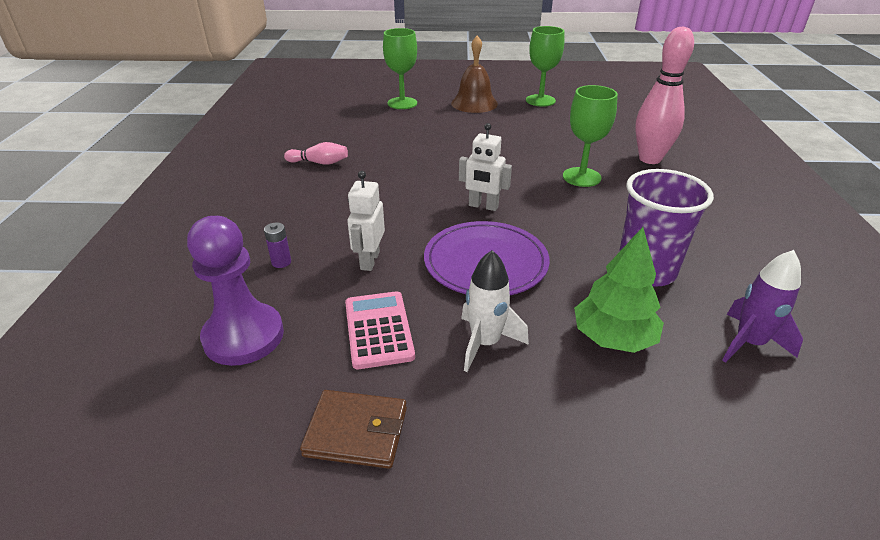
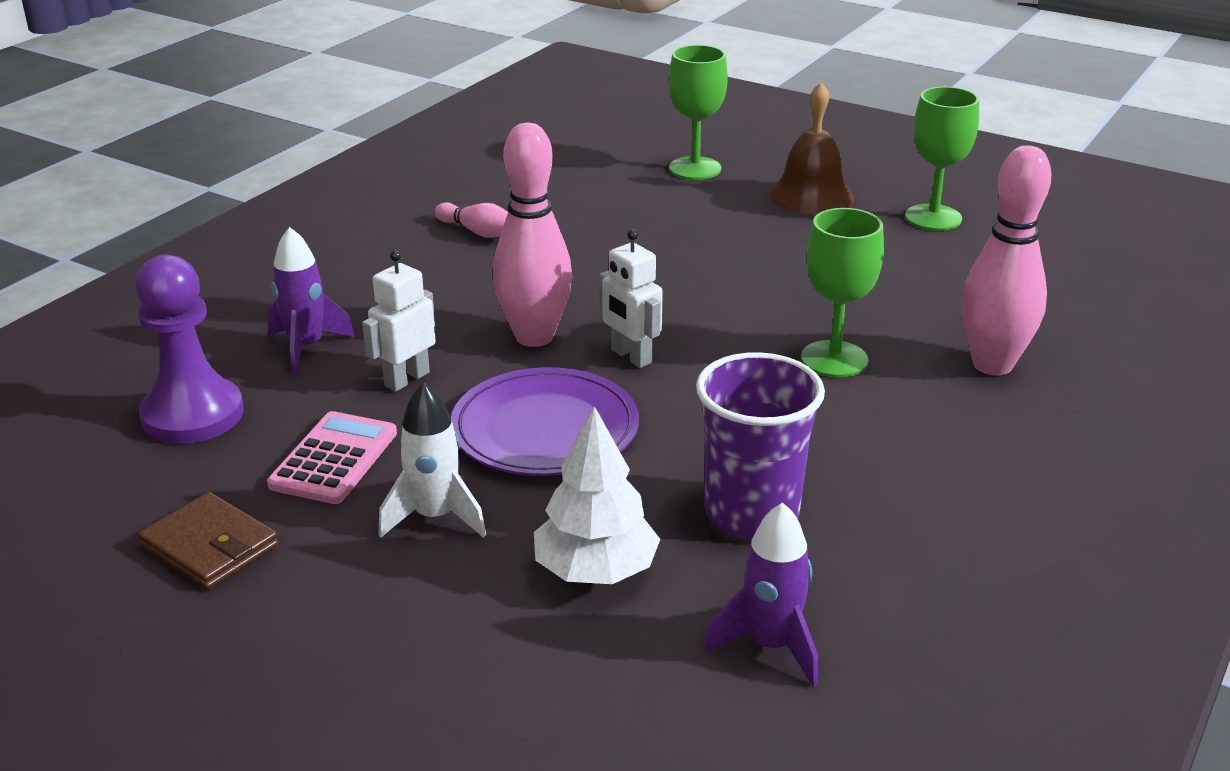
camera: 30 degrees right, 5 degrees down
purple battery [264,222,291,268] -> purple rocket [267,227,355,375]
green tree [574,227,664,353] -> white tree [534,406,660,584]
none -> pink bowling pin [493,123,572,347]

